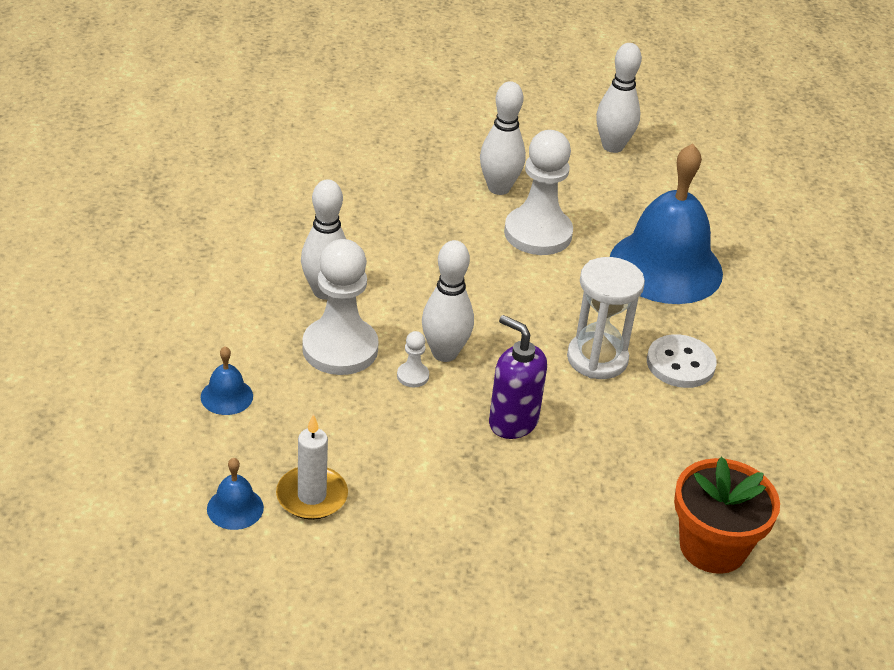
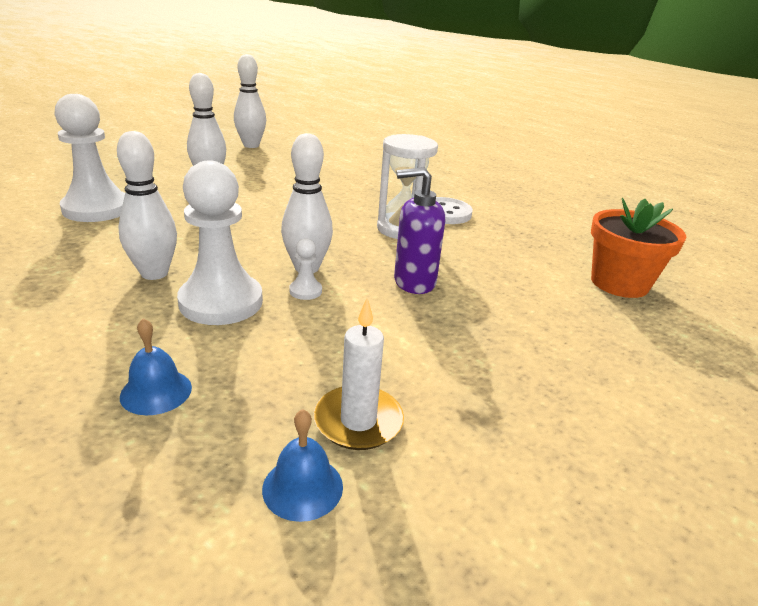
camera: 45 degrees left, 10 degrees down
white pawn [504,130,573,255] -> white pawn moved to [55,94,125,222]
blue bell [610,143,723,304] -> none

